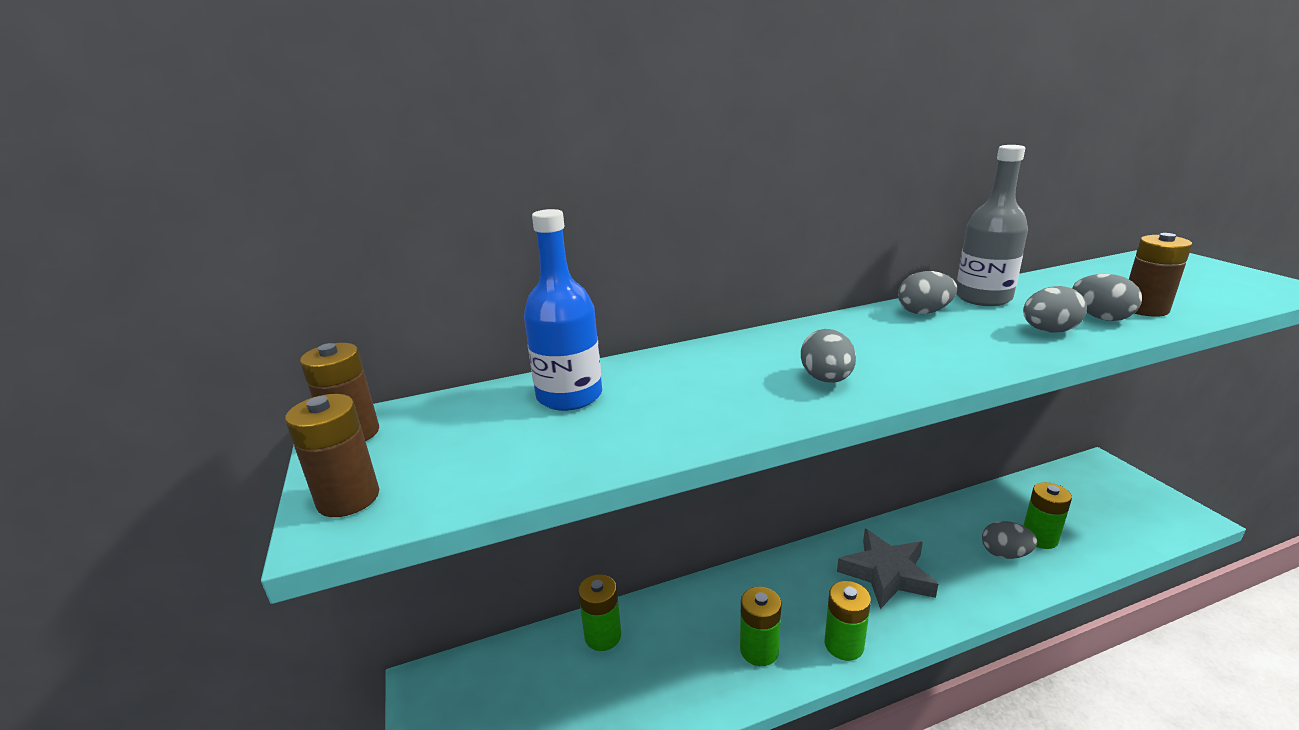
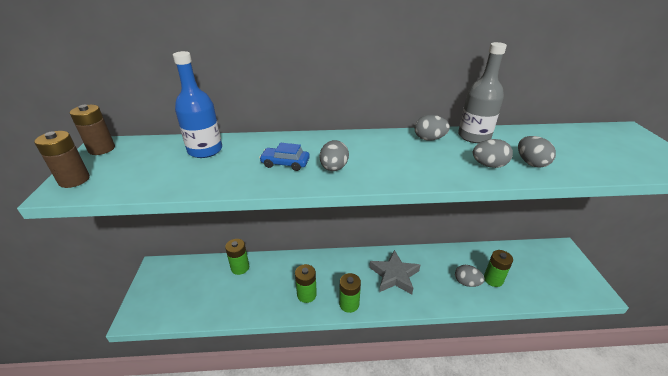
camera: 15 degrees right, 10 degrees up
brown battery [1129,233,1192,317] -> none
none -> blue car [259,143,310,171]

